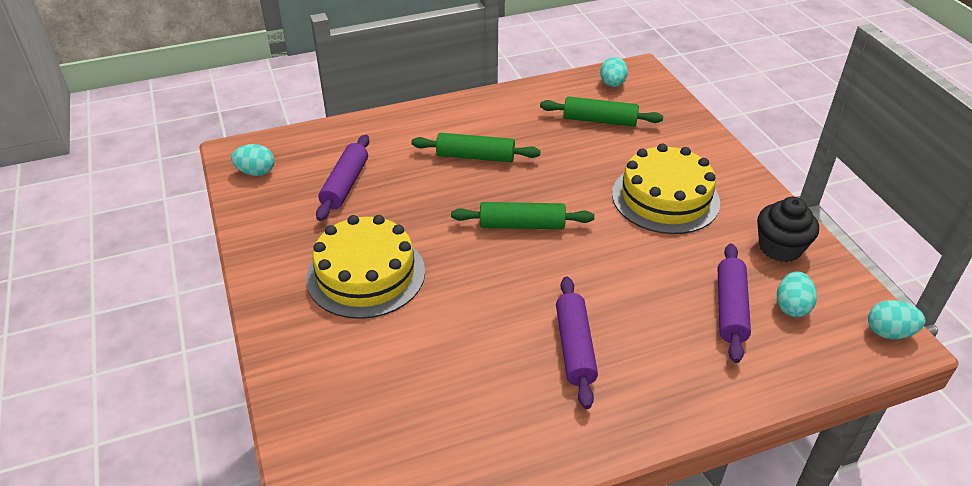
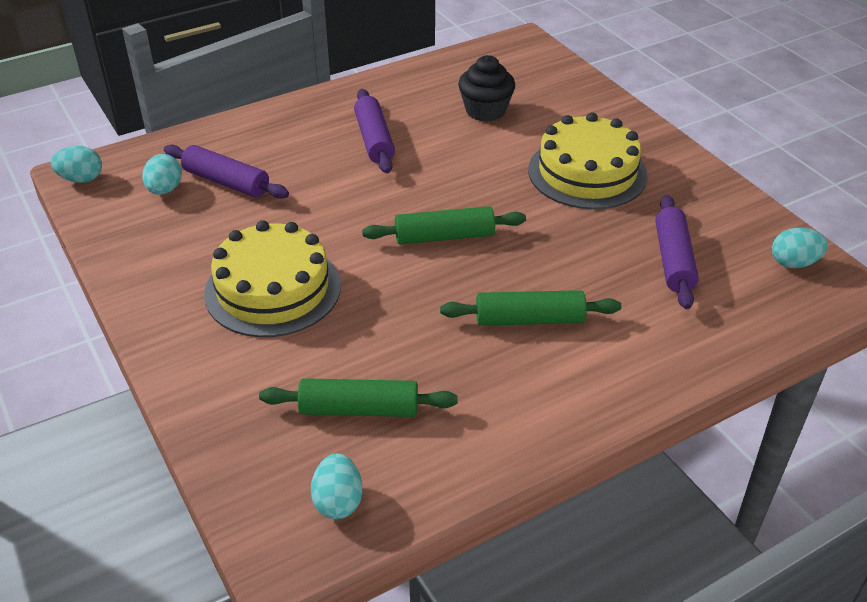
camera: 170 degrees right, 0 degrees up
purple rolling pin [718,244,751,363] -> purple rolling pin turned 60 degrees counterclockwise [164,145,289,199]
black cupcake [757,197,819,262] -> black cupcake moved to [458,55,515,122]

